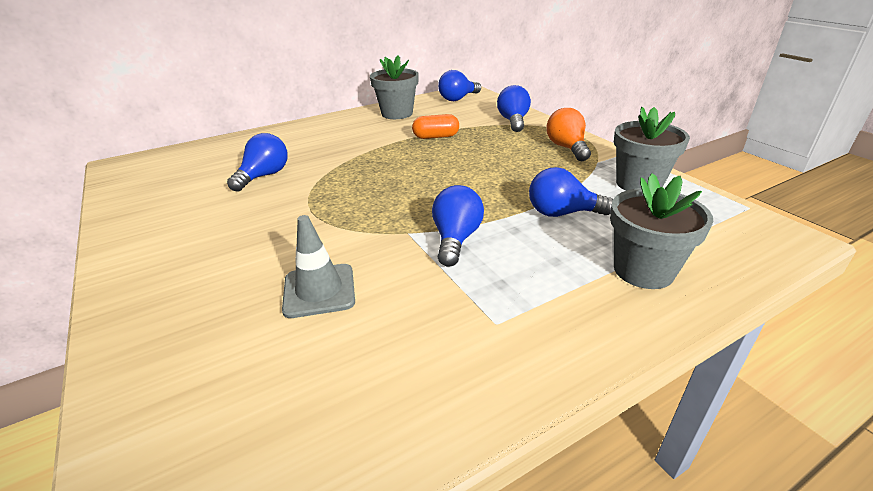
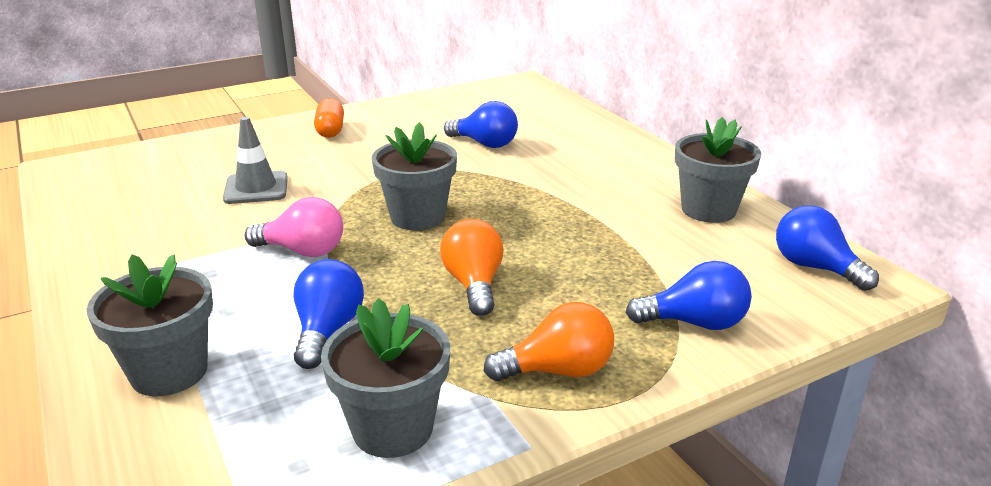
camera: 90 degrees right, 5 degrees down
orange capsule [412,114,459,139] -> orange capsule moved to [314,98,344,138]
blue light bulb [432,185,484,267] -> pink light bulb [245,197,343,257]
none -> grey flower pot [372,122,457,230]
none -> orange light bulb [440,219,503,316]

